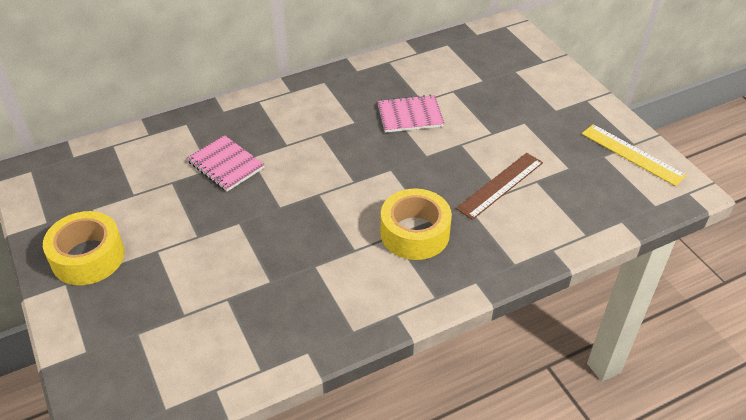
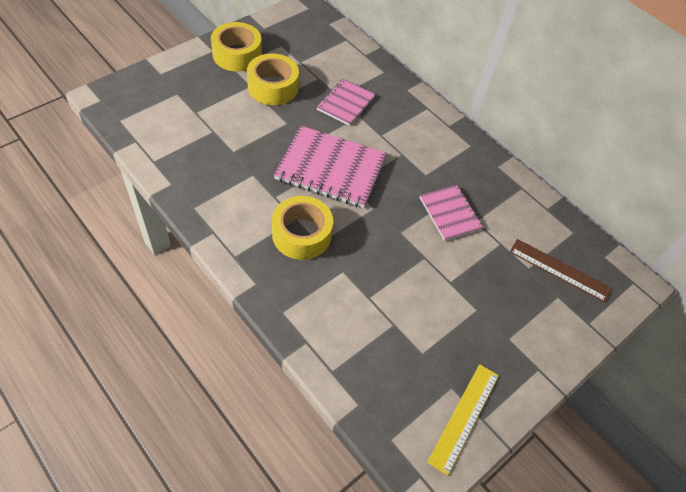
camera: 70 degrees right, 10 degrees up
brown ruler [456,153,543,220] -> brown ruler moved to [510,239,612,302]
none -> yellow tape [247,53,299,105]
none -> pink notebook [274,126,387,208]

